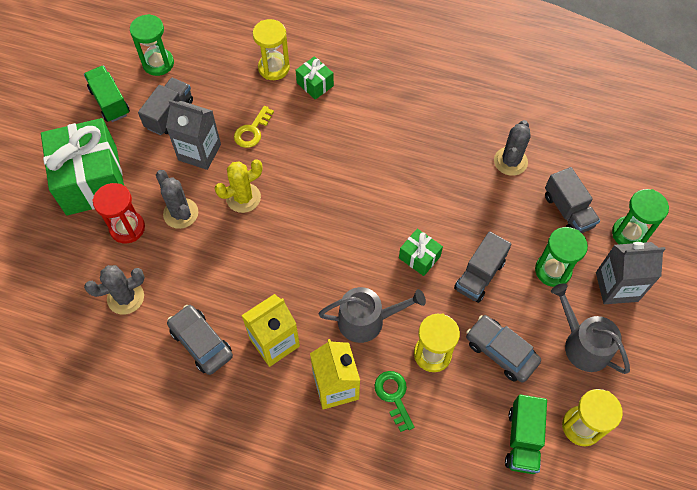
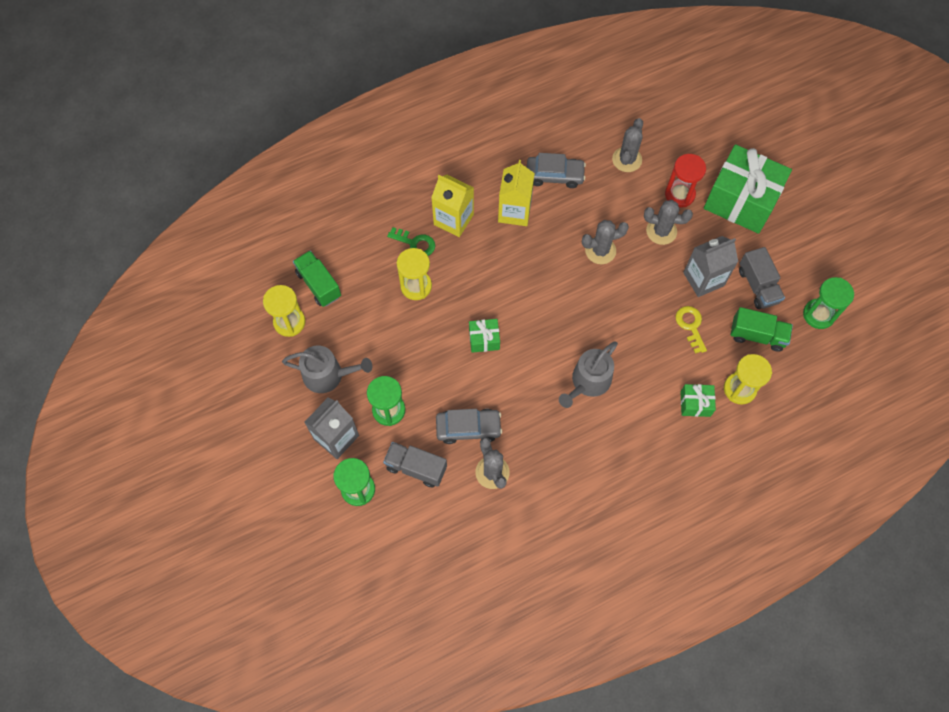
camera: 135 degrees right, 5 degrees up
green truck [84,66,130,122] -> green truck moved to [731,307,793,352]
yellow cactus [215,159,262,213] -> none
grey watering can [318,287,426,343] -> grey watering can moved to [559,342,618,408]
grey truck [454,231,511,303] -> none
grey car [466,315,541,383] -> grey car moved to [436,409,502,444]
none -> grey cactus [582,220,629,264]

